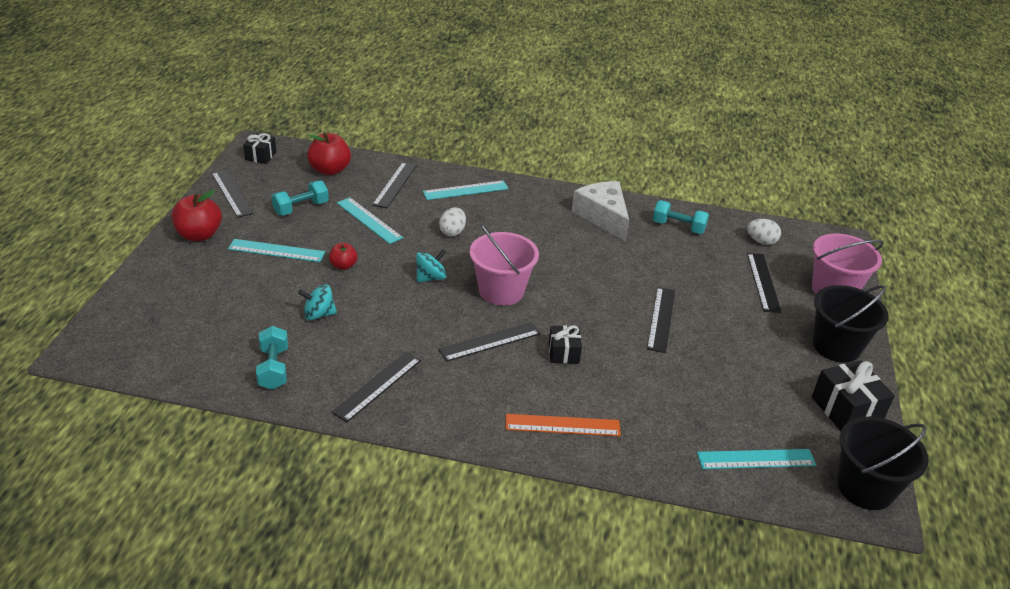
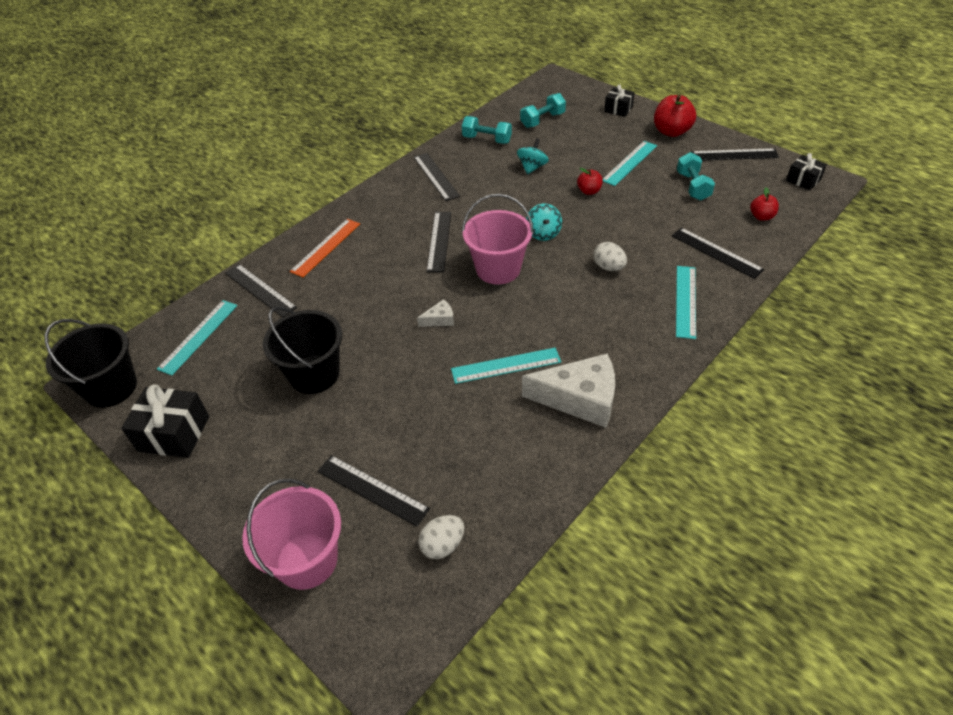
camera: 125 degrees right, 10 degrees up
red apple [307,132,351,175] -> red apple [750,187,779,221], size x0.57
turquoise ruler [337,197,403,244] -> turquoise ruler moved to [451,348,561,384]
black gift [549,325,582,364] -> black gift moved to [604,84,635,117]
black ruler [647,287,675,353] -> black ruler moved to [225,264,297,317]
turquoise dumbbell [653,200,709,234] -> turquoise dumbbell moved to [520,93,566,128]
black bucket [813,285,889,363] -> black bucket moved to [263,307,342,394]
none -> white cheese [417,299,454,327]

